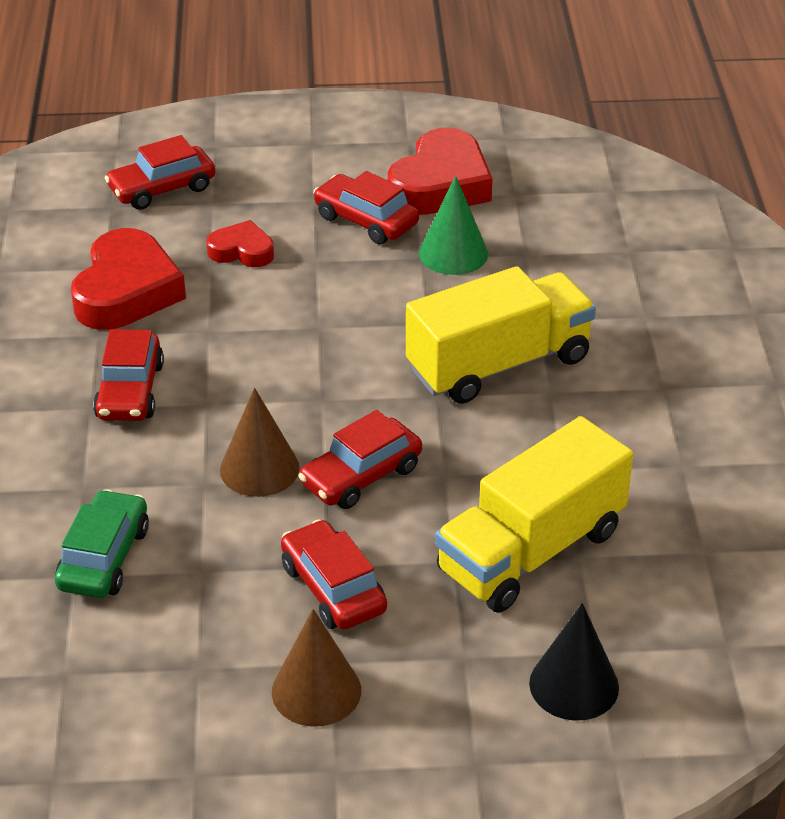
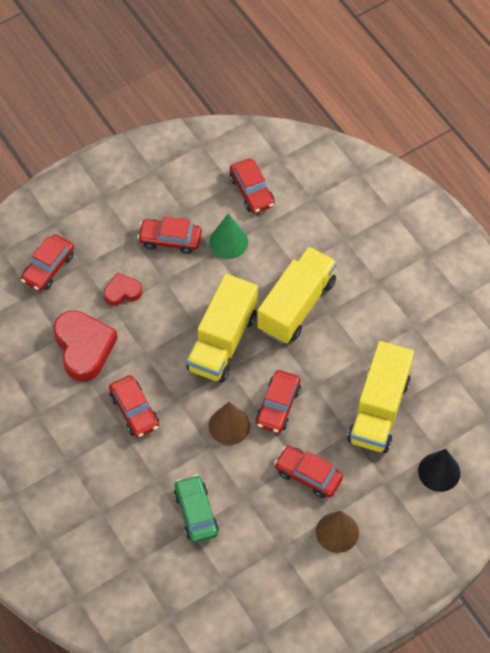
camera: 30 degrees left, 20 degrees up
red heart [388,128,493,215] -> none
none -> yellow truck [186,274,258,383]
none -> red car [230,159,275,214]

